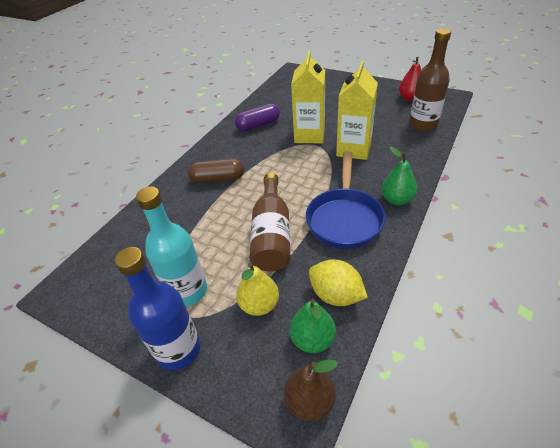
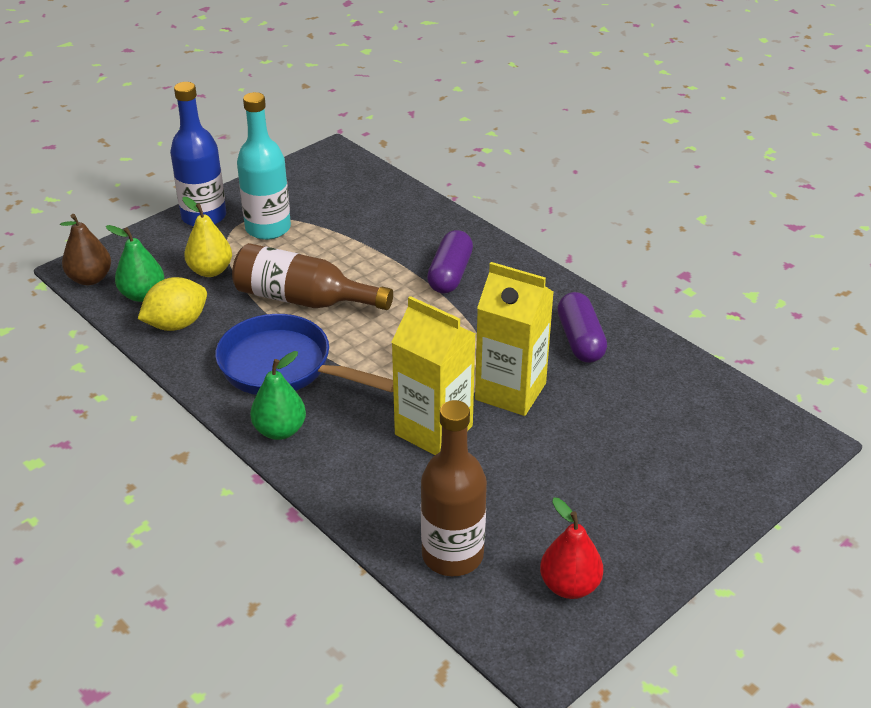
camera: 105 degrees right, 5 degrees down
brown capsule [188,158,244,184] -> purple capsule [427,230,473,293]

